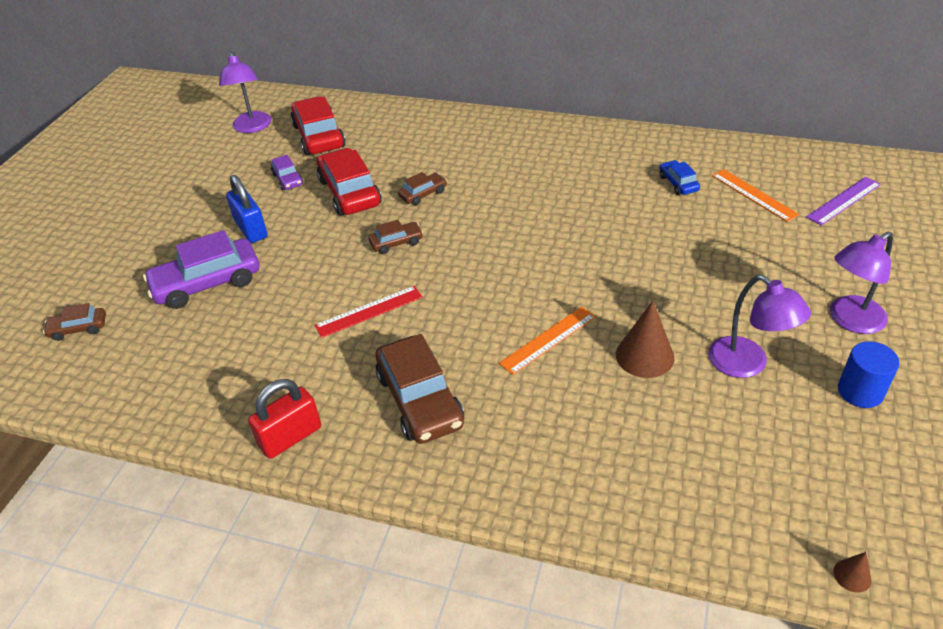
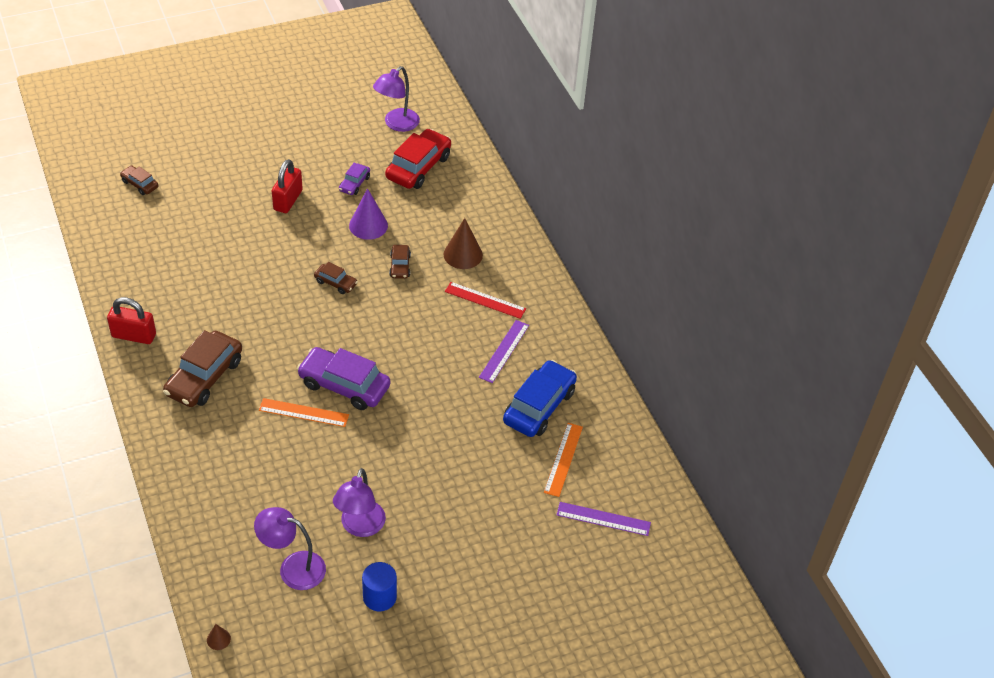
camera: 45 degrees right, 5 degrees up
purple car [143,230,259,309] -> purple car moved to [297,347,390,410]
blue padlock [226,175,268,243] -> red padlock [272,159,303,213]
red ruler [314,286,423,338] -> red ruler moved to [445,282,526,319]
red car [317,148,382,215] -> purple cone [349,188,388,240]
brown car [398,172,447,205] -> brown car turned 75 degrees clockwise [389,245,411,279]
brown cone [616,301,674,378] -> brown cone moved to [444,218,483,269]
blue car [659,160,700,195] -> blue car [503,360,577,437], size x1.97
purple lamp [830,232,893,334] -> purple lamp moved to [254,507,326,590]
none -> purple ruler [479,320,529,383]

